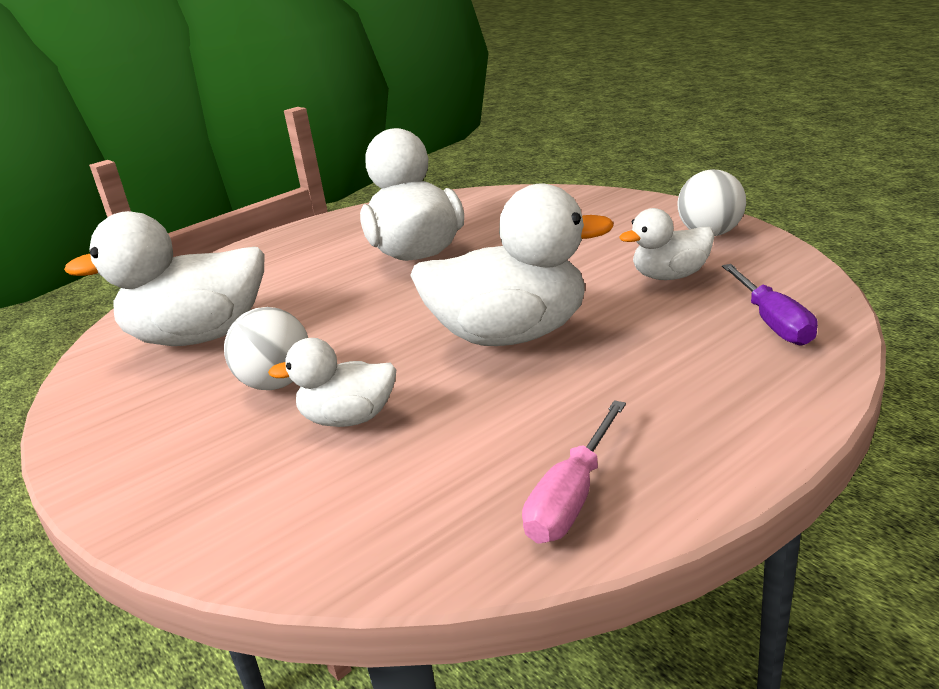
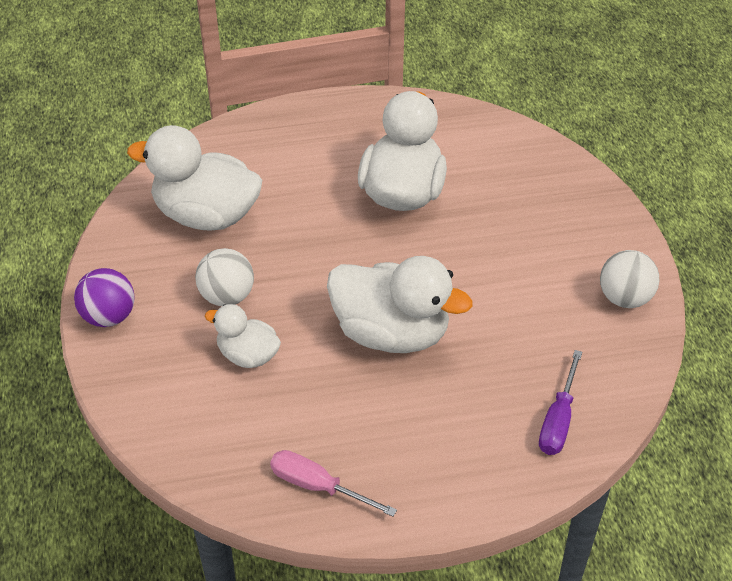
camera: 25 degrees right, 20 degrees up
pink screwdriver [522,400,626,544] -> pink screwdriver turned 60 degrees clockwise [270,450,397,517]
white duck [619,208,714,280] -> none
none -> purple ball [74,268,135,327]

